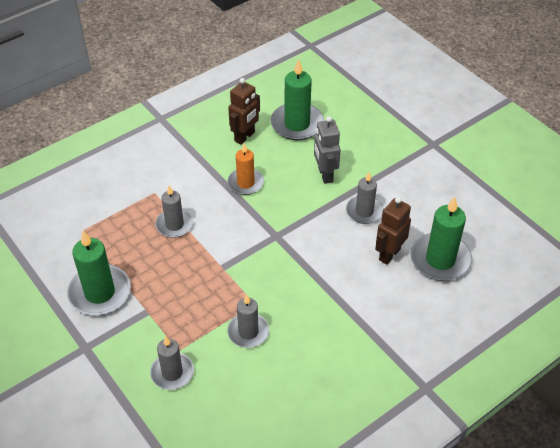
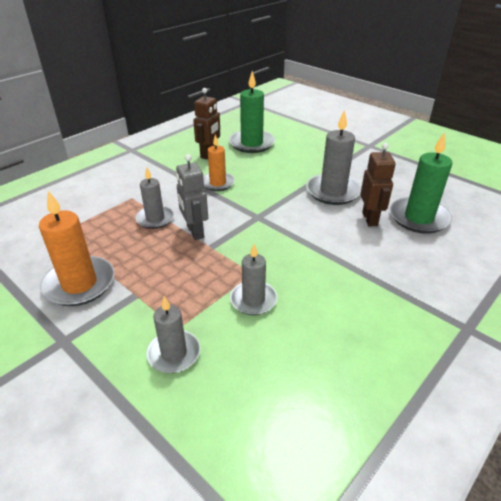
camera: 10 degrees left, 10 degrees down
green candle [67,230,131,316] -> orange candle [39,191,115,306]
grey robot [314,116,341,184] -> grey robot moved to [176,154,208,240]
grey candle [346,172,384,224] -> grey candle [306,110,361,205], size x1.56
brown robot [375,197,411,265] -> brown robot turned 150 degrees clockwise [360,143,396,226]

